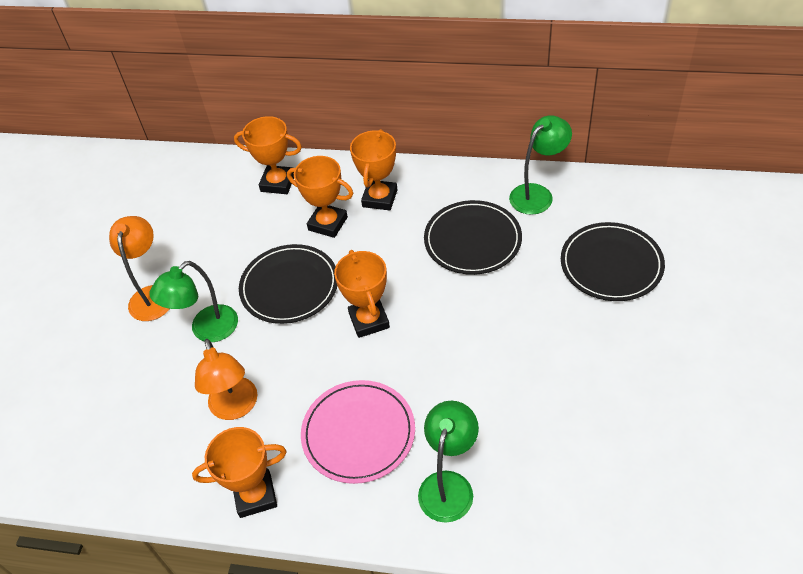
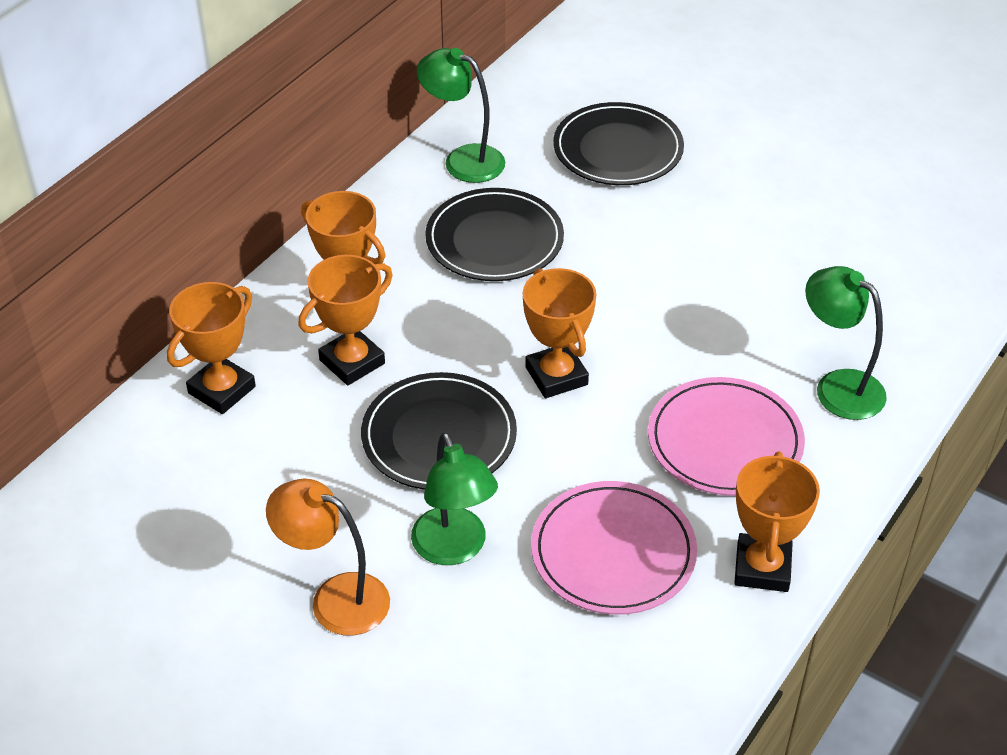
camera: 70 degrees left, 5 degrees down
orange lamp [195,339,257,420] -> pink plate [531,481,697,615]
orange trophy [334,250,390,338] -> orange trophy turned 60 degrees clockwise [523,268,597,398]
green lamp [509,115,572,215] -> green lamp turned 45 degrees counterclockwise [417,48,505,183]

